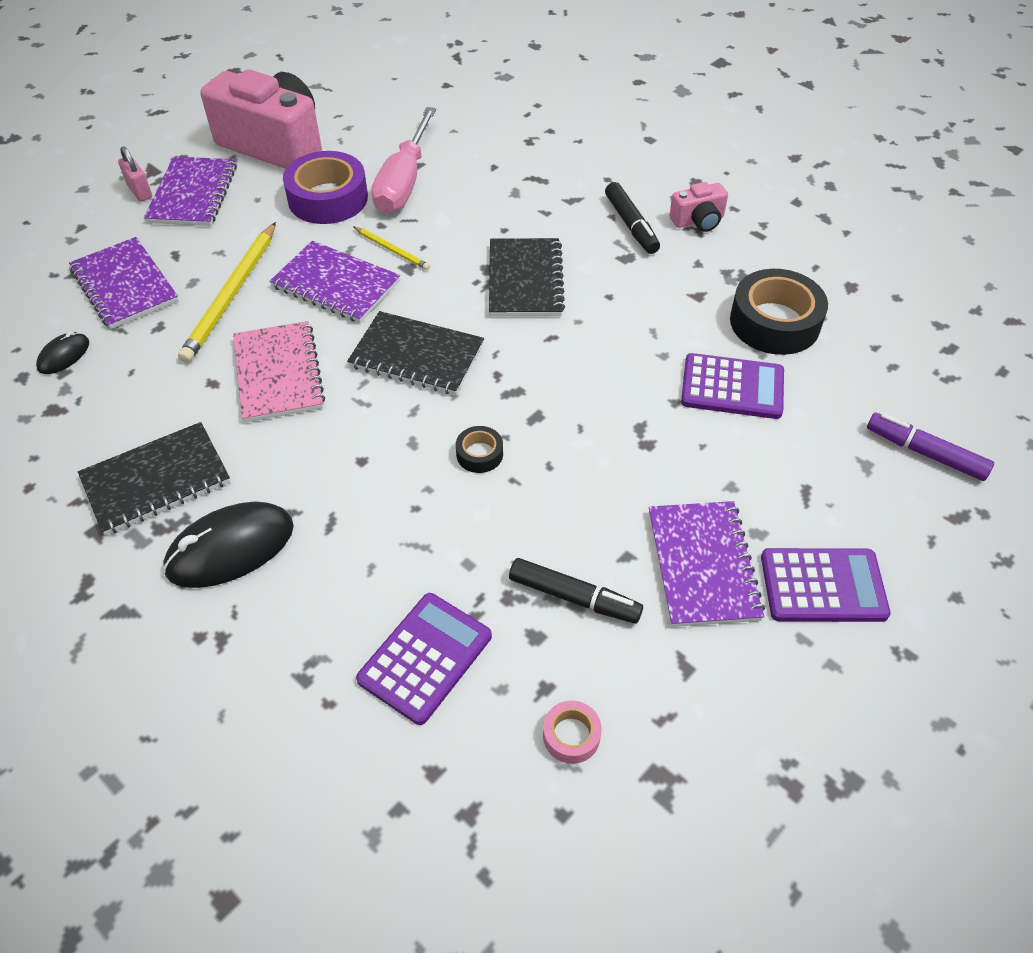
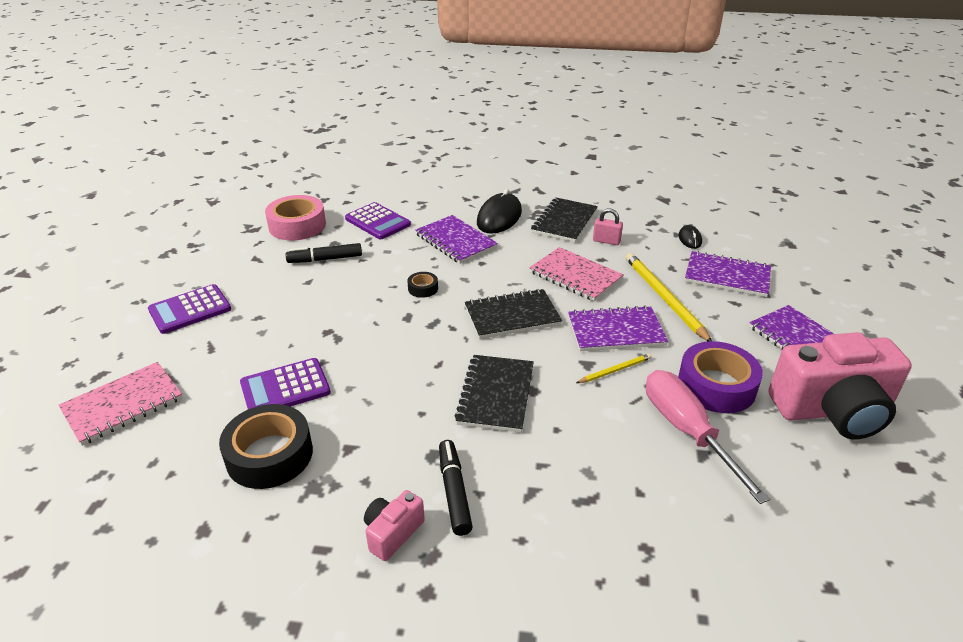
camera: 145 degrees right, 15 degrees down
pink padlock [118,146,152,202] -> pink padlock moved to [593,209,623,245]
yellow pencil [354,227,430,270] -> yellow pencil turned 150 degrees clockwise [576,353,652,383]
purple calculator [356,593,492,725] -> purple calculator turned 45 degrees counterclockwise [345,202,411,239]
black notebook [489,238,565,316] -> black notebook turned 45 degrees clockwise [455,355,534,433]
pink tape [543,701,602,764] -> pink tape [265,195,326,241], size x2.13
black marker [605,182,660,254] -> black marker turned 45 degrees clockwise [439,440,473,536]
purple notebook [649,501,765,627] -> purple notebook moved to [415,215,498,264]
purple marker [867,413,994,481] -> pink notebook [58,362,183,446]

